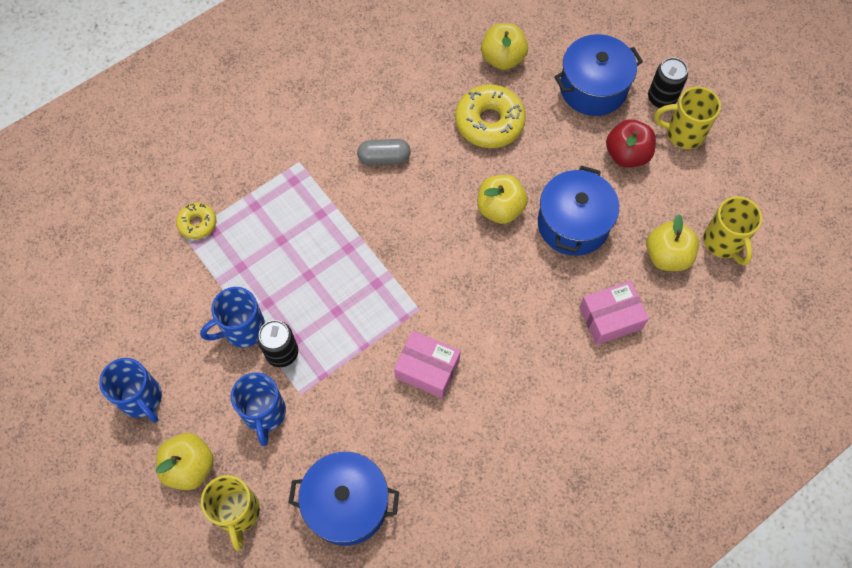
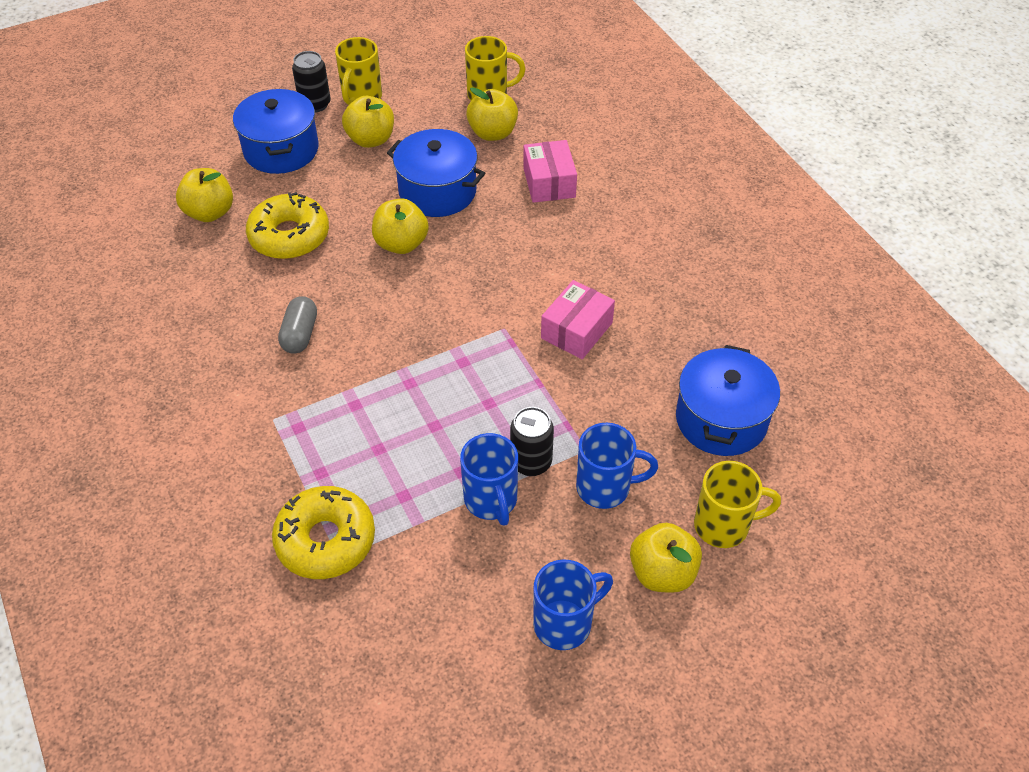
camera: 80 degrees left, 15 degrees down
yellow donut [176,203,216,240] -> yellow donut [272,486,375,579], size x1.86
red apple [606,119,656,167] -> yellow apple [342,96,394,148]

